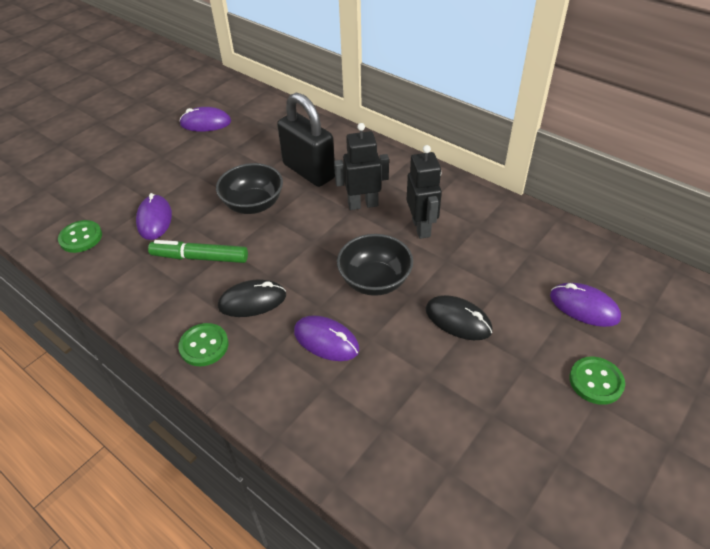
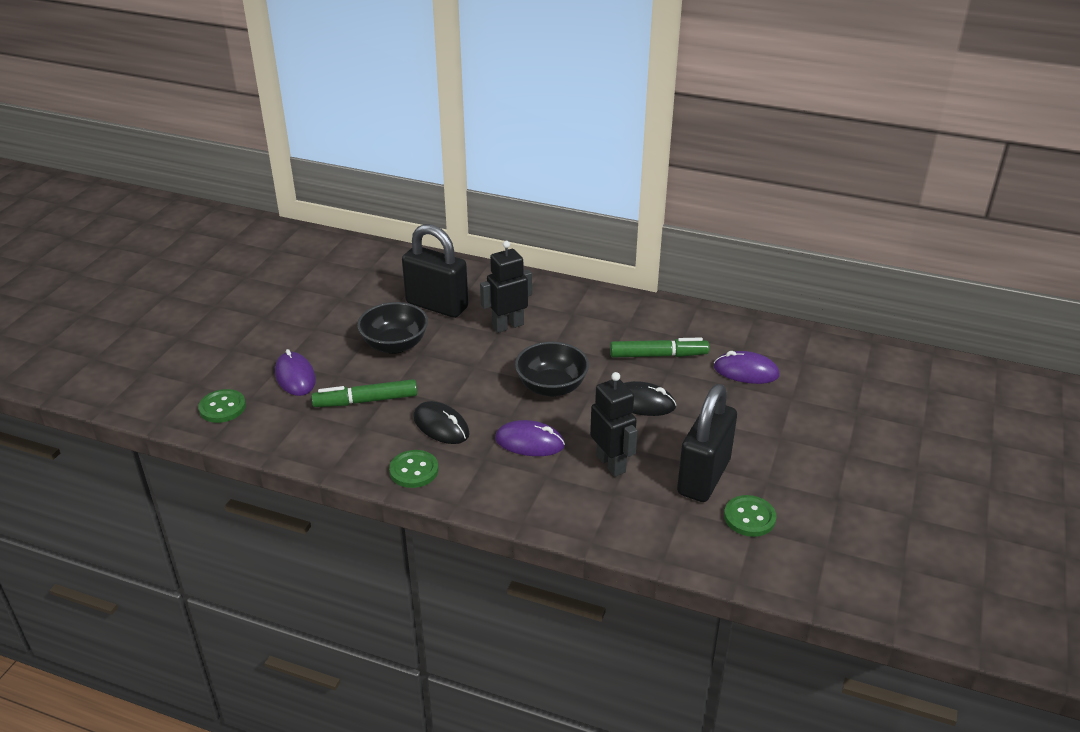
camera: 20 degrees left, 10 degrees down
purple mouse [180,107,231,132] -> none
black mouse [218,279,286,317] -> black mouse turned 75 degrees clockwise [413,401,470,444]
black robot [407,145,442,239] -> black robot moved to [590,372,637,477]
green button [569,357,625,405] -> green button moved to [724,495,776,537]
none -> green marker [610,337,710,357]
none -> black padlock [677,384,737,502]

